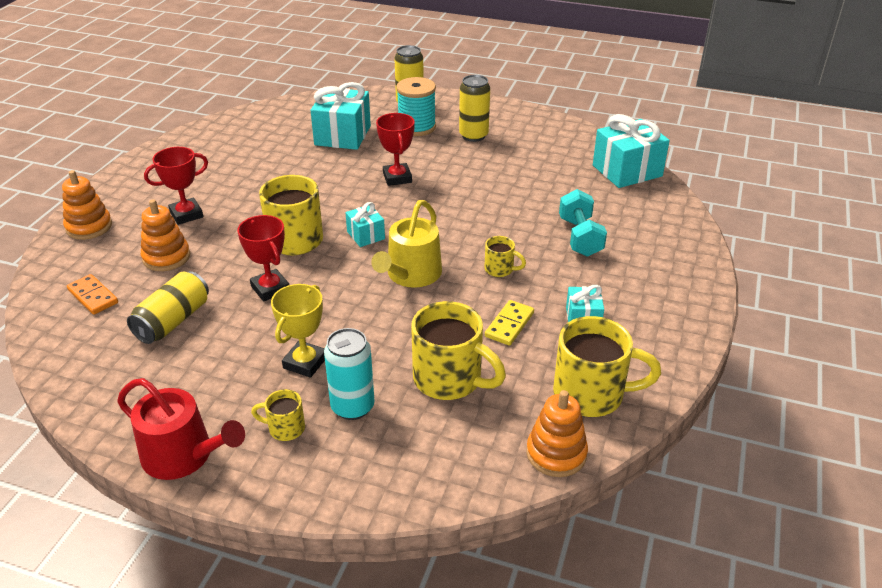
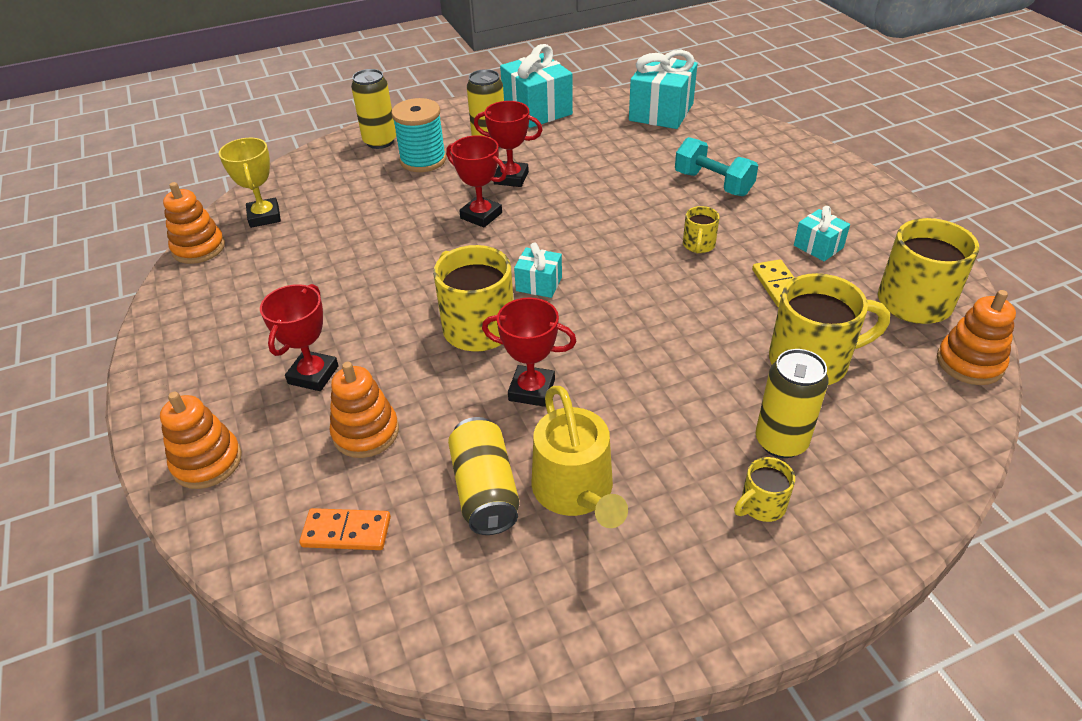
camera: 40 degrees left, 5 degrees up
red watering can [117,378,245,480] -> none
yellow trophy [271,284,325,378] -> yellow trophy moved to [219,138,281,228]
turquoise gift [310,82,371,150] -> turquoise gift moved to [500,44,573,128]
turquoise can [324,328,374,420] -> yellow can [756,349,829,458]
yellow watering can [371,200,442,288] -> yellow watering can moved to [531,386,628,528]
yellow mug [484,236,526,277] -> yellow mug turned 120 degrees clockwise [683,206,720,254]
none -> orange stacking toy [163,182,225,264]
none -> red trophy [474,101,543,187]

